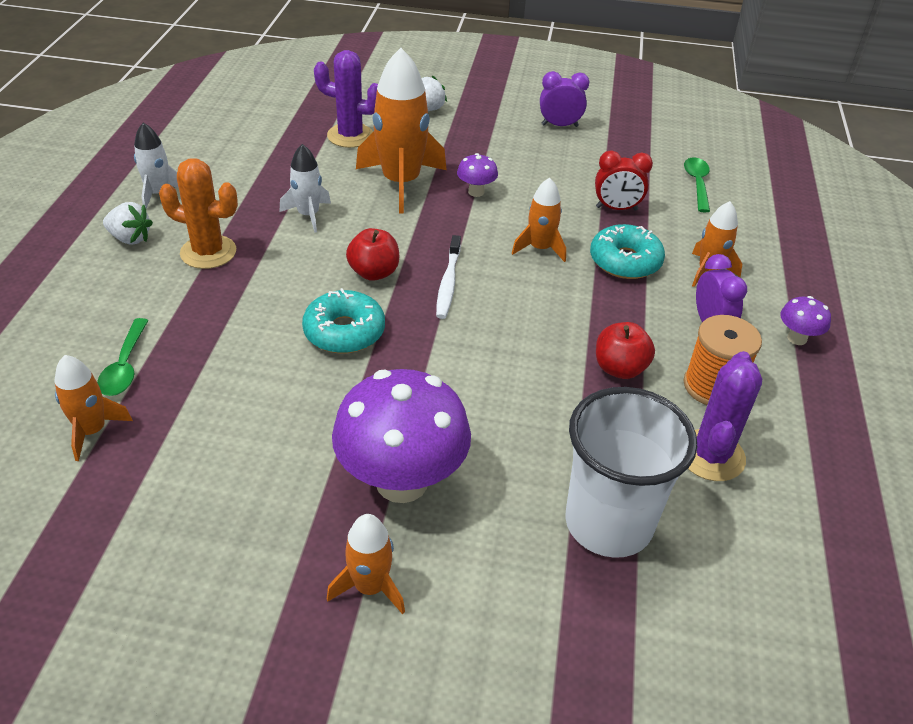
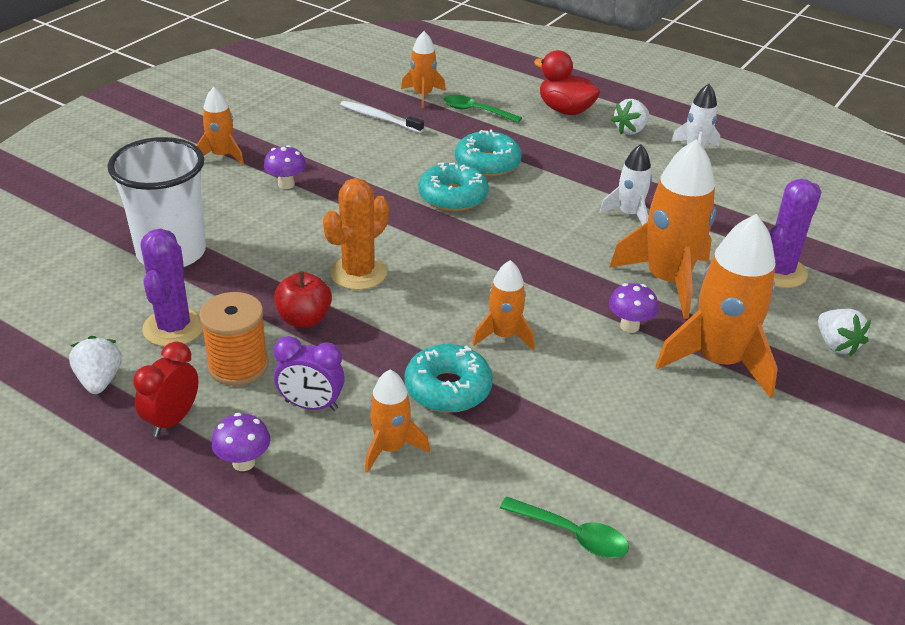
camera: 115 degrees right, 5 degrees down
orange cactus [159,158,238,269] -> orange cactus moved to [323,178,389,290]
purple mushroom [332,369,471,503] -> purple mushroom [264,145,306,189], size x0.44
red apple [346,228,399,281] -> none
white toothbrush [436,235,461,319] -> white toothbrush moved to [340,101,424,133]
purple clock [540,71,589,127] -> none
red clock [595,151,653,211] -> red clock moved to [133,342,199,437]
purple cactus [688,351,762,481] -> purple cactus turned 45 degrees clockwise [141,229,203,347]
none -> white strawberry [69,336,122,394]
none -> turquoise donut [455,129,522,177]
none -> red duck [534,50,600,115]
none -> orange rocket [656,214,778,398]

